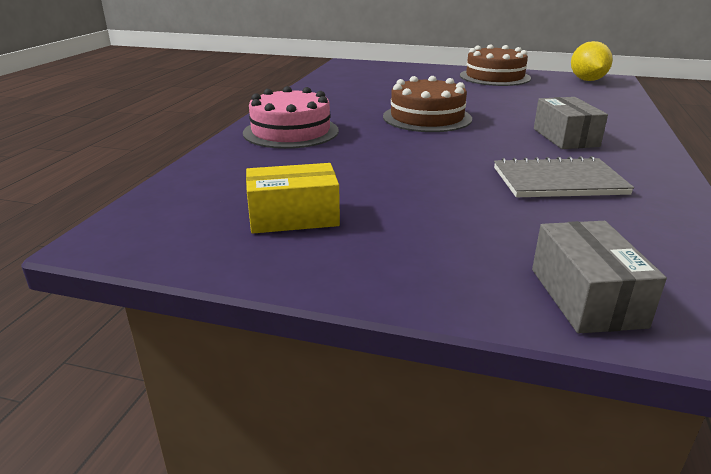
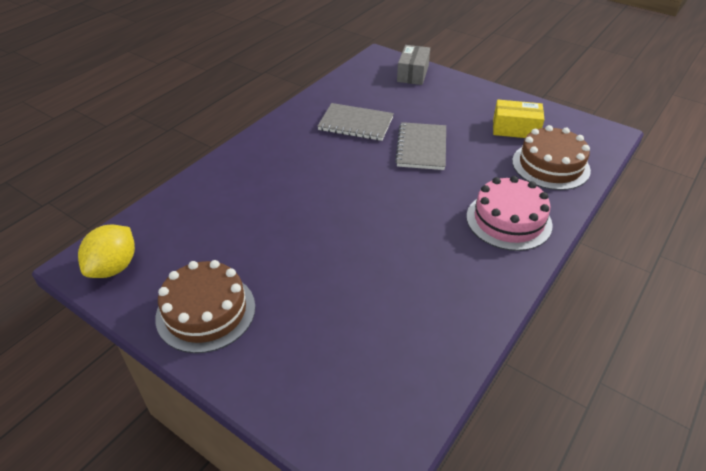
camera: 160 degrees left, 15 degrees up
brown cake [383,76,472,132] -> brown cake moved to [512,125,591,190]
grey box [534,97,608,149] -> none
none -> grey notebook [395,122,446,170]

